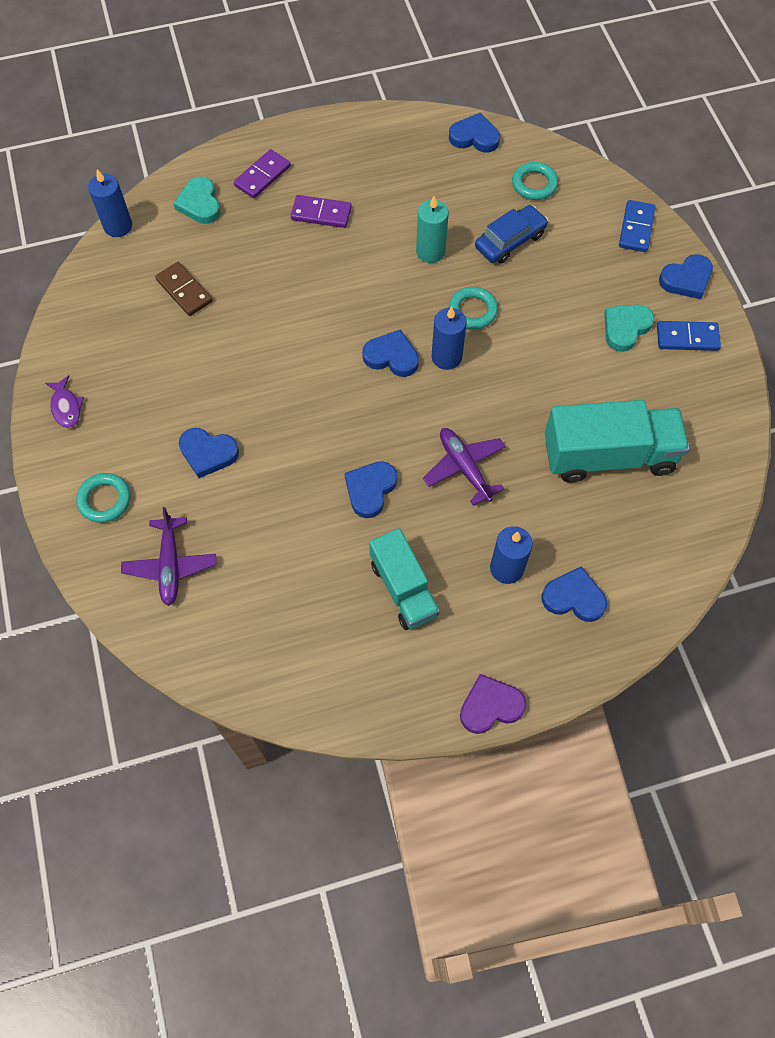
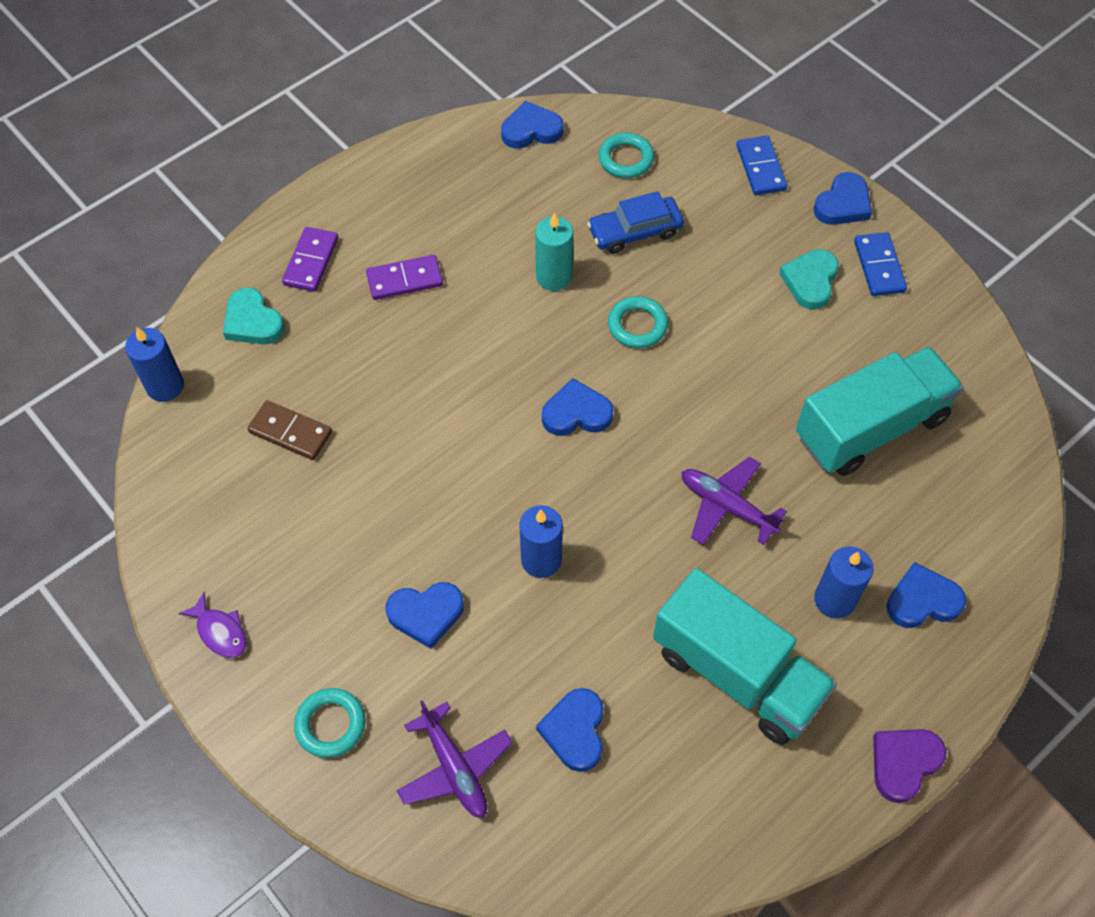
camera: 25 degrees left, 5 degrees down
blue heart [344,461,397,518] -> blue heart moved to [536,688,604,772]
turquoise truck [369,528,440,630] -> turquoise truck [653,568,837,745], size x1.53
blue candle [431,307,467,370] -> blue candle moved to [519,505,563,578]
blue car [475,205,548,264] -> blue car turned 135 degrees counterclockwise [587,191,684,254]
blue domino [657,321,721,351] -> blue domino turned 75 degrees counterclockwise [854,232,907,296]

